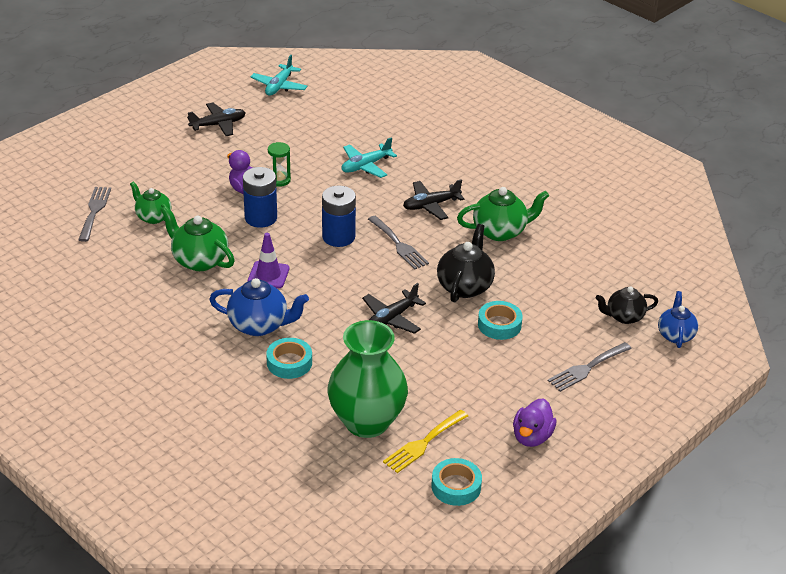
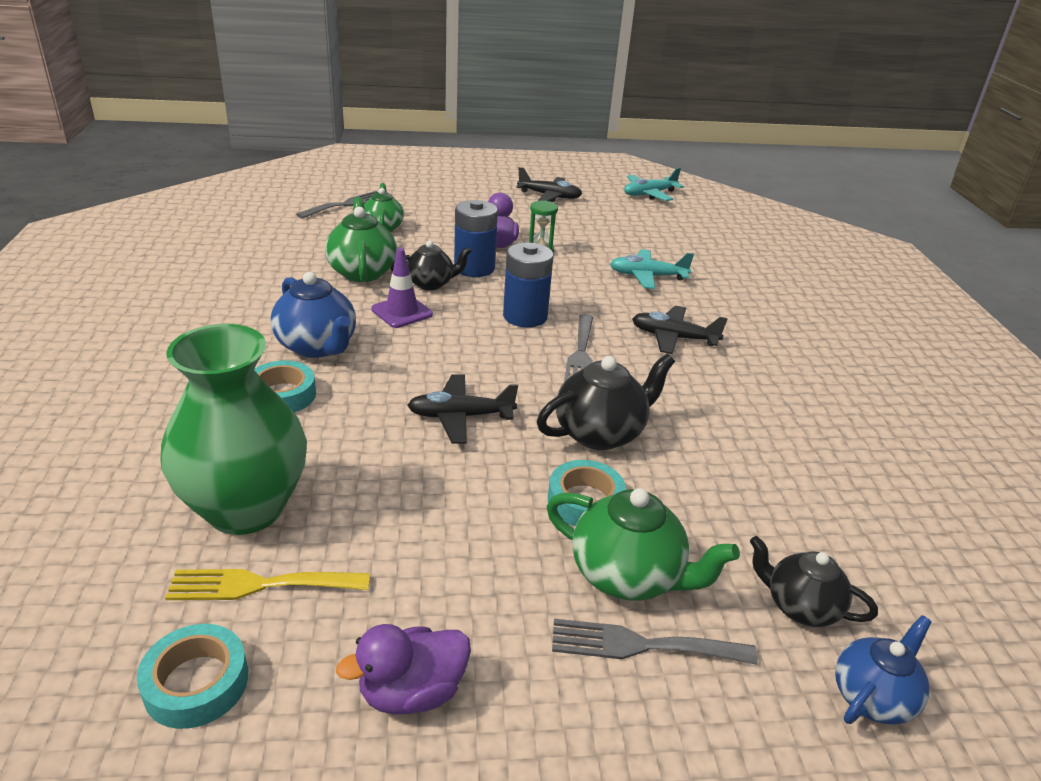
camera: 40 degrees right, 5 degrees down
green teapot [457,187,549,241] -> green teapot moved to [546,488,740,601]
none -> black teapot [391,240,472,290]

